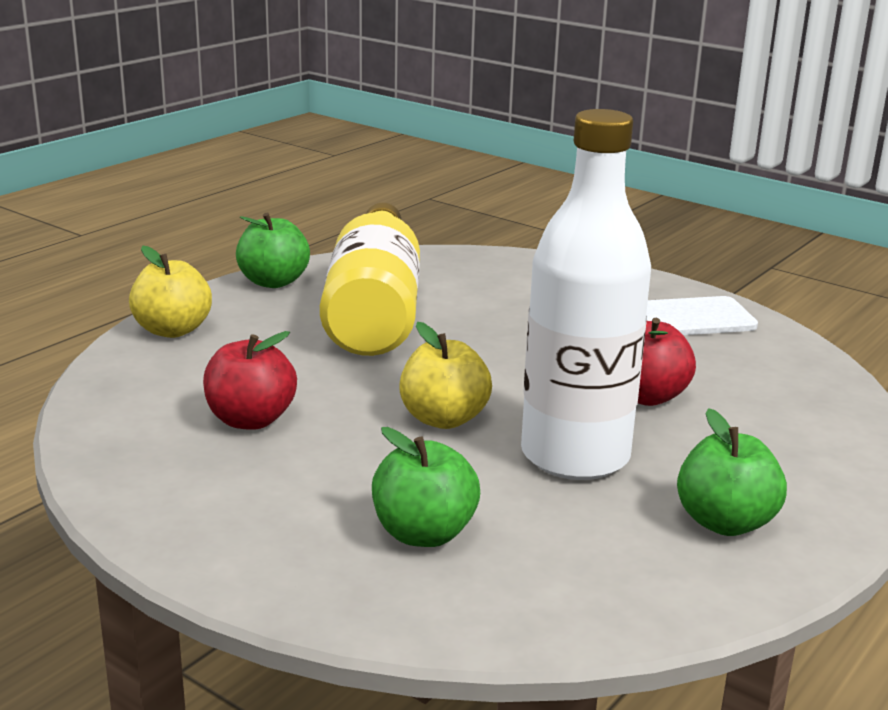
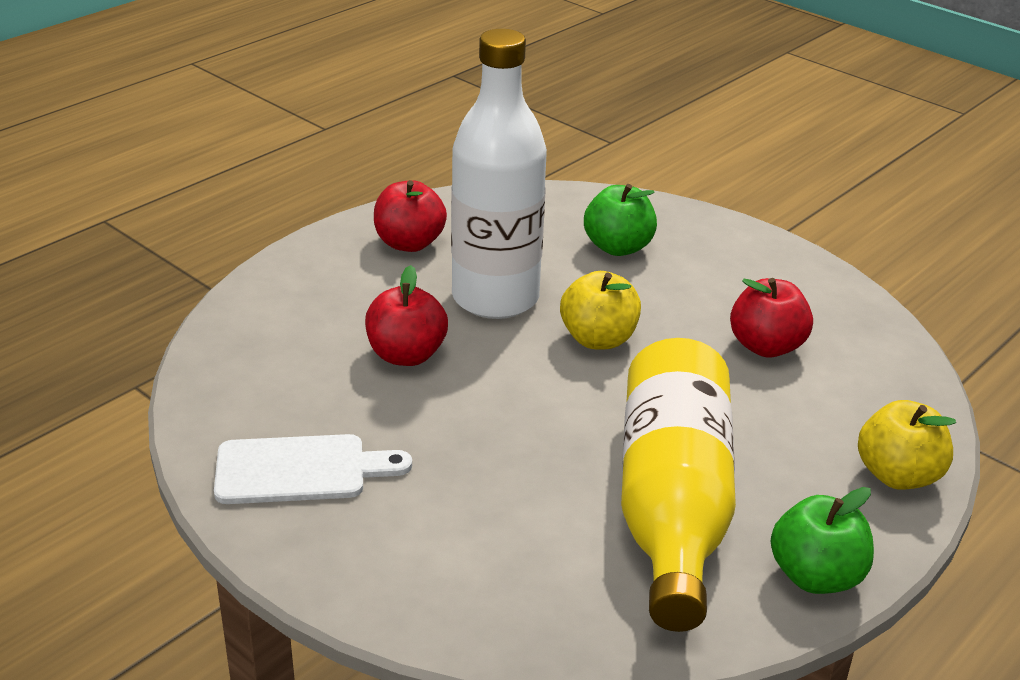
camera: 175 degrees left, 10 degrees up
green apple [677,408,787,536] -> red apple [374,180,447,252]

